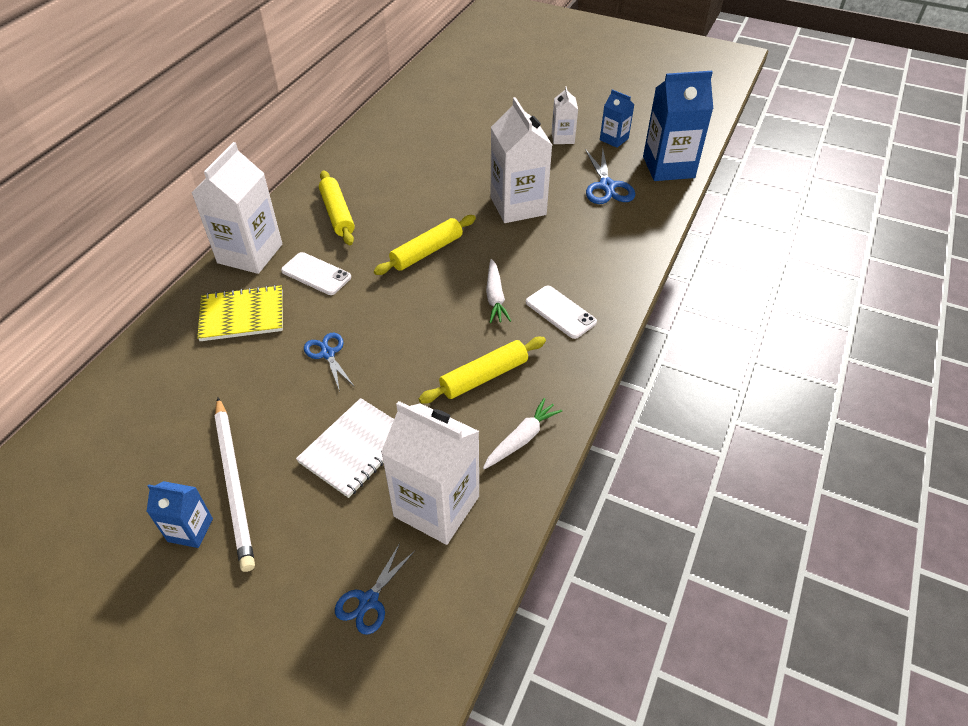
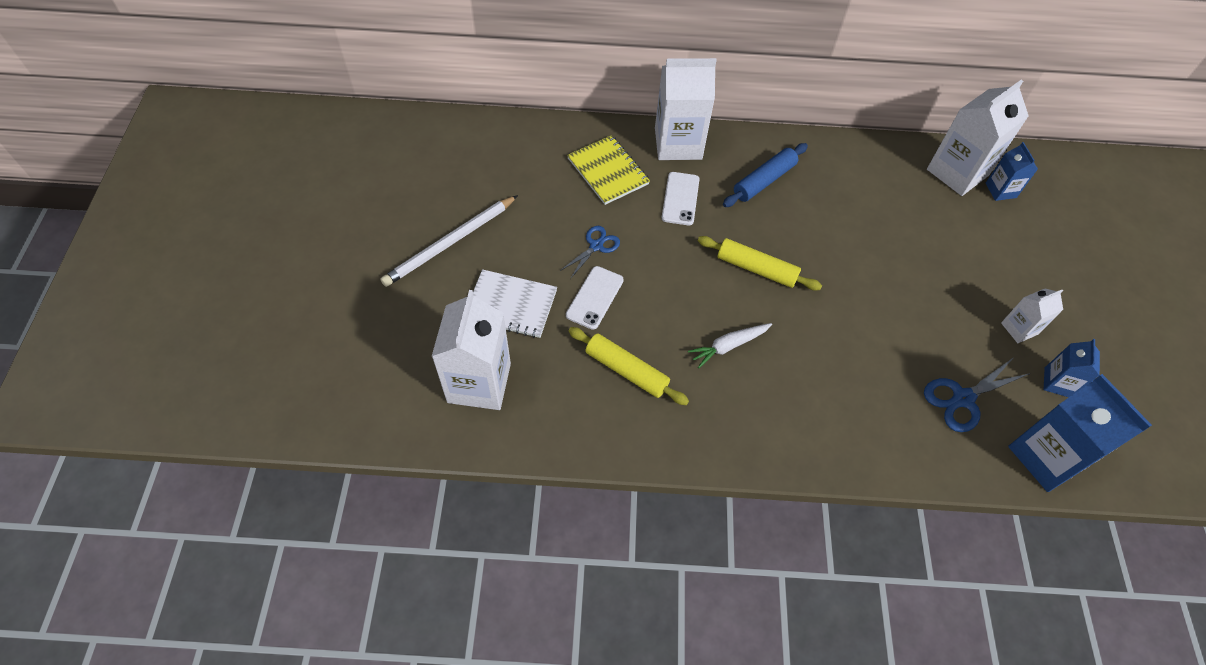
camera: 65 degrees right, 10 degrees up
blue carton [146,481,213,548] -> blue carton moved to [986,142,1038,201]
yellow rolling pin [319,170,355,245] -> blue rolling pin [723,143,808,207]
blue scissors [335,543,415,635] -> none
white carrot [483,398,562,470] -> none
white carton [491,97,552,223] -> white carton moved to [927,80,1029,196]
white phone [526,286,597,339] -> white phone moved to [566,266,624,330]

